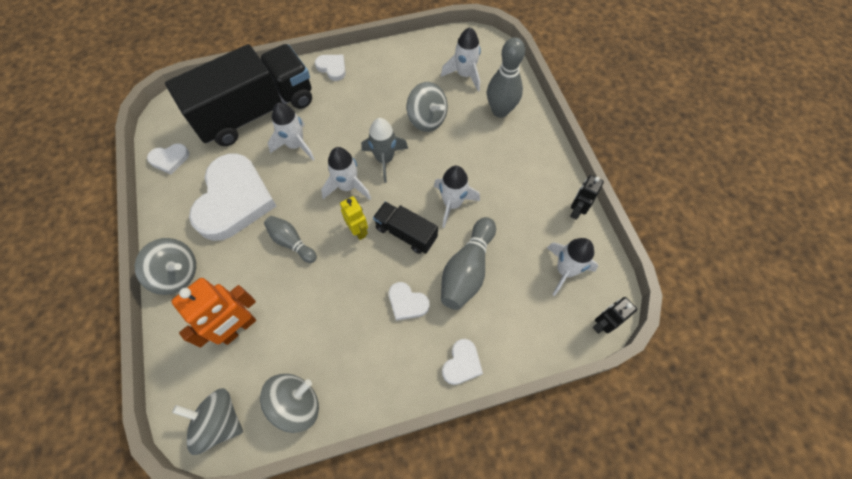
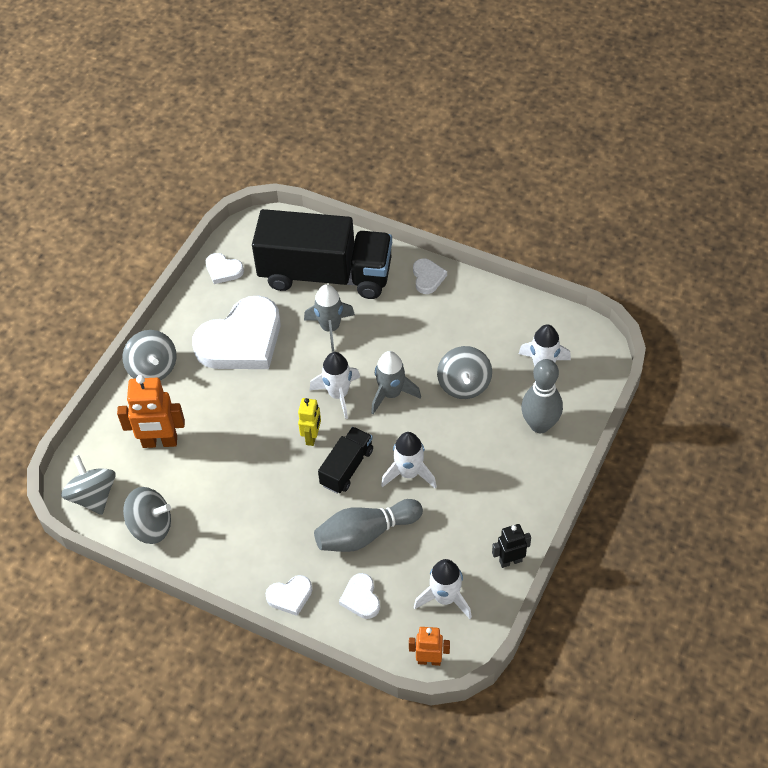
camera: 45 degrees right, 10 degrees down
grey bowling pin [264,216,317,263] -> none
white rocket [268,102,315,161] -> grey rocket [304,284,355,352]
black truck [373,202,438,254] -> black truck turned 45 degrees clockwise [318,427,373,494]
white heart [389,282,430,321] -> white heart moved to [339,573,380,619]
black robot [593,297,637,334] -> orange robot [409,627,450,666]

